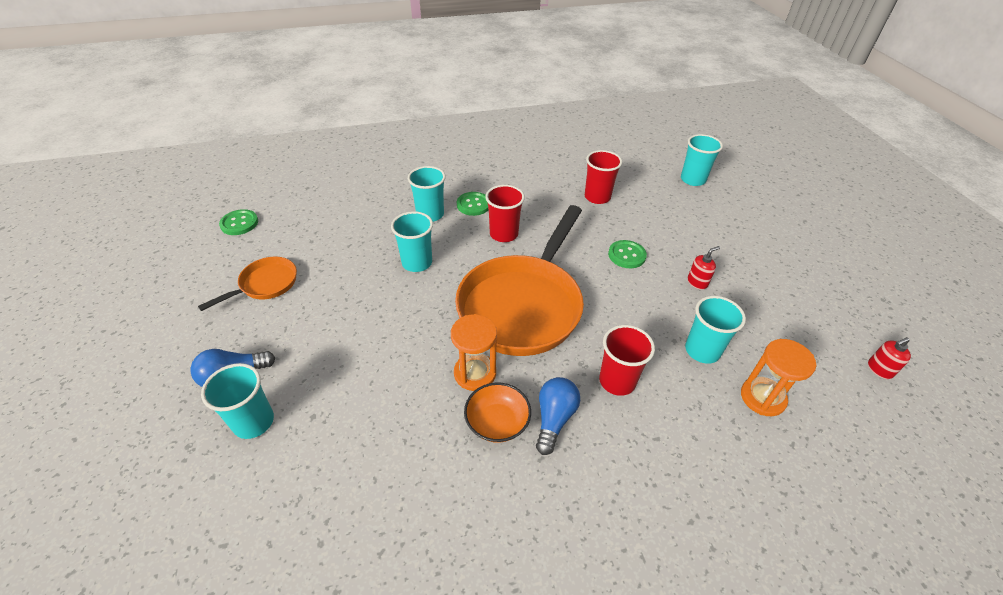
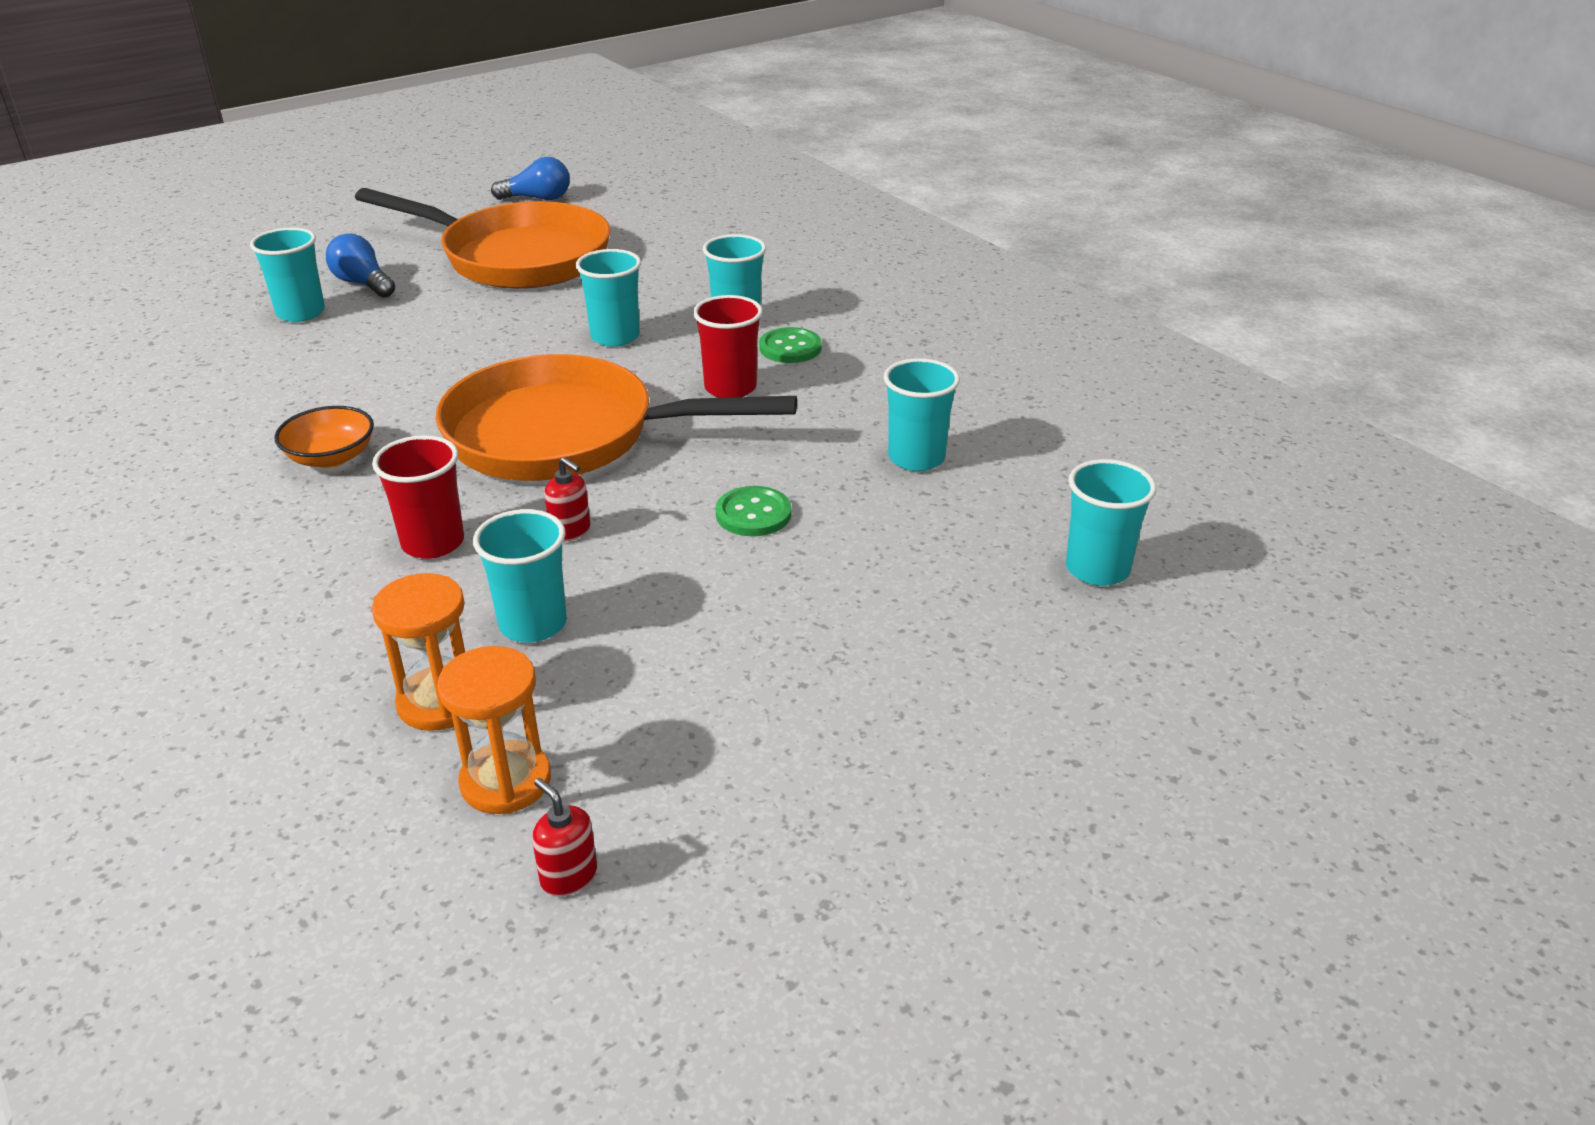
camera: 70 degrees right, 10 degrees down
orange pan [198,257,297,311] -> orange pan [355,188,611,289], size x2.15
green button [219,209,258,235] -> none
orange hourglass [451,314,497,391] -> orange hourglass moved to [437,646,551,814]
blue light bulb [536,377,580,455] -> blue light bulb moved to [491,157,570,200]
red cup [585,150,622,204] -> turquoise cup [884,358,960,471]
red soap dispenser [688,246,720,290] -> red soap dispenser moved to [544,457,590,542]

